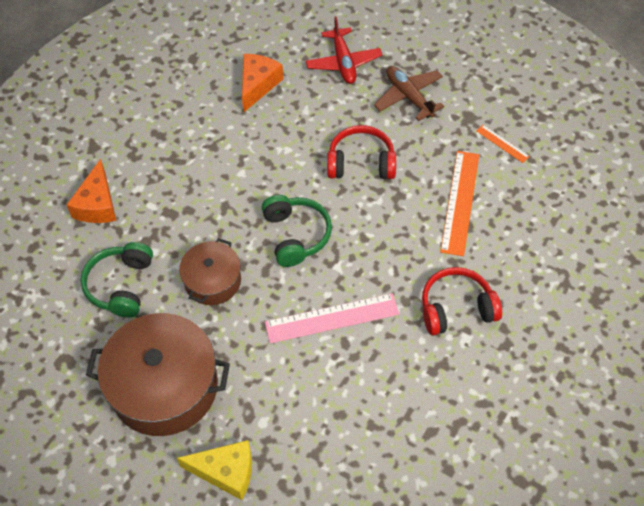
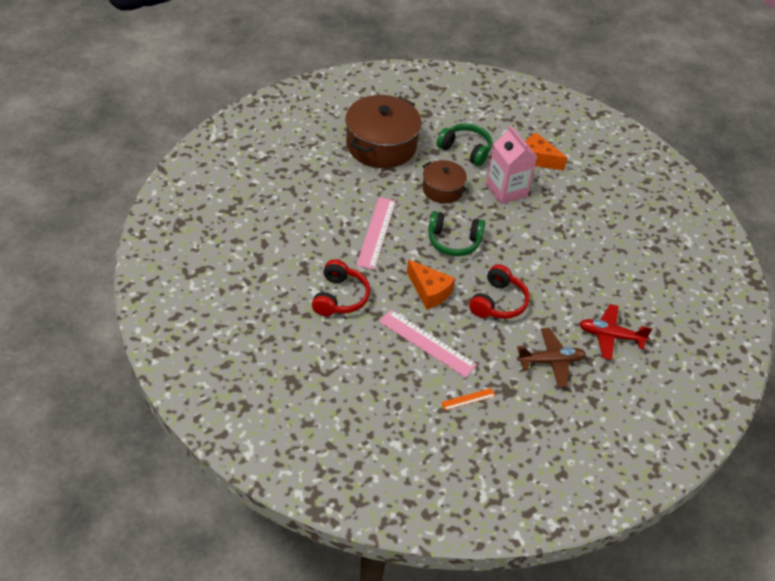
camera: 110 degrees right, 10 degrees down
yellow cheese [177,440,252,500] -> none
orange cheese [242,54,283,112] -> orange cheese moved to [407,260,455,310]
orange ruler [440,151,479,256] -> pink ruler [379,310,477,378]
none -> pink carton [486,125,537,204]

